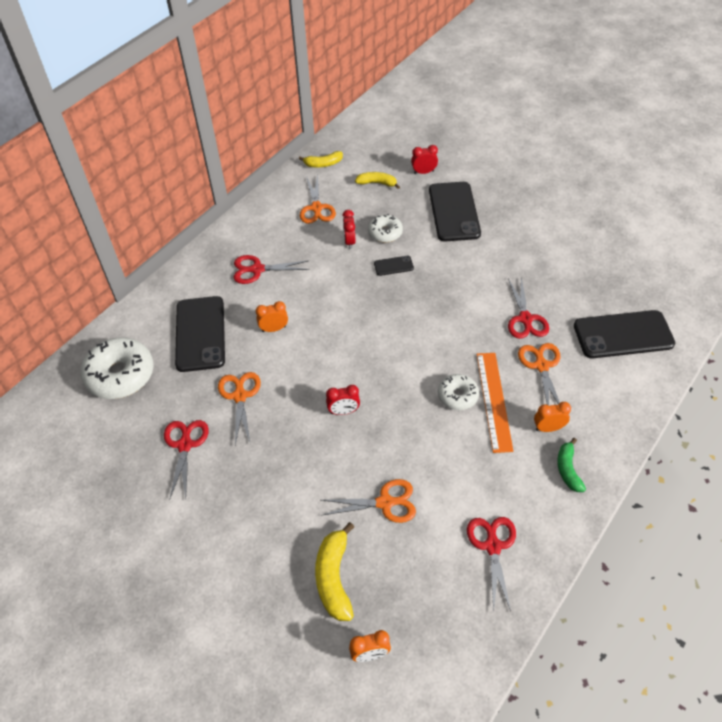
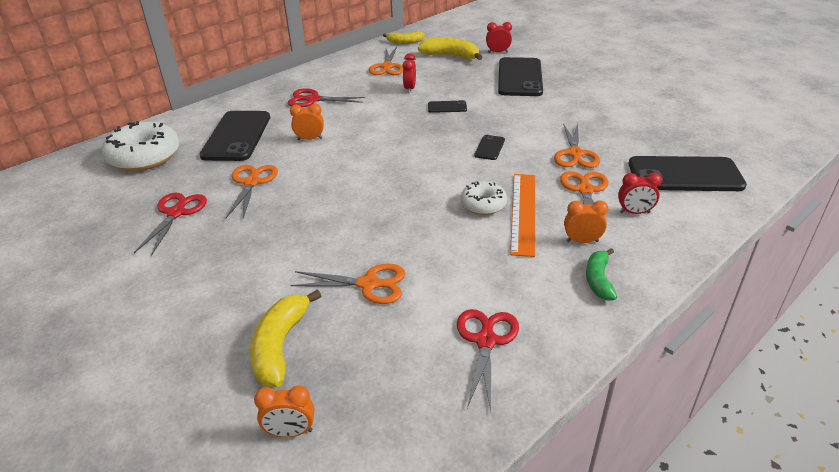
camera: 10 degrees right, 15 degrees down
red clock [326,385,360,415] -> red clock moved to [618,173,662,214]
yellow banana [355,172,400,189] -> yellow banana [418,37,482,60], size x1.54
white donut [368,214,403,243] -> none
red scissors [508,277,549,339] -> orange scissors [554,123,600,168]
none -> black phone [474,135,505,160]

